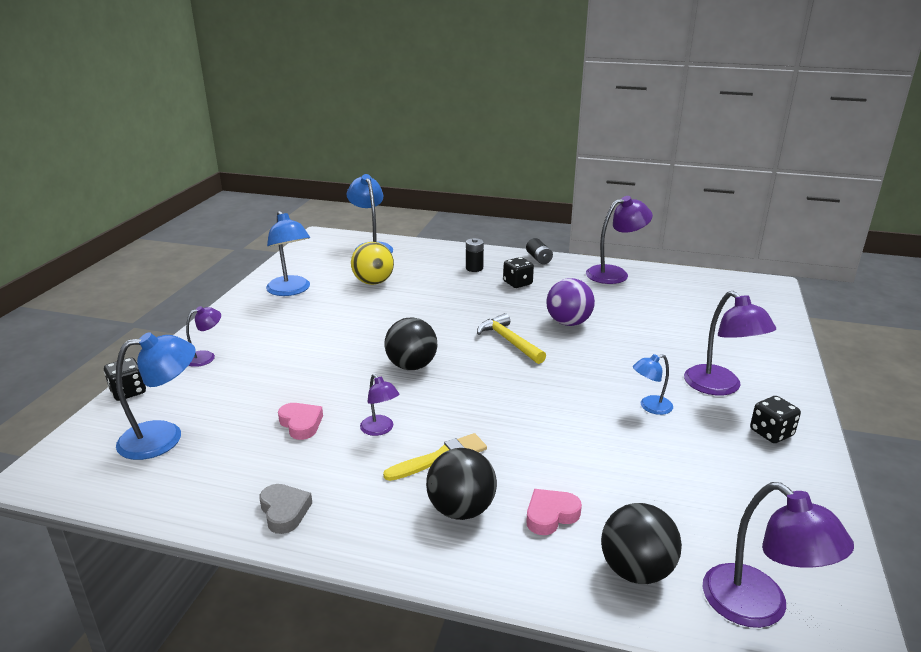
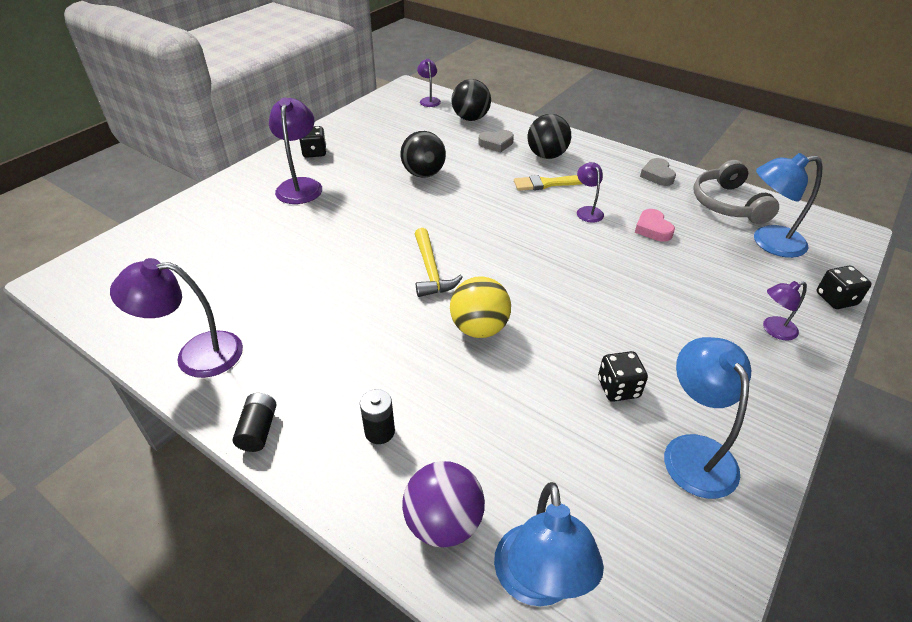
camera: 160 degrees left, 15 degrees up
yellow ball [351,242,394,285] -> yellow ball moved to [450,276,511,338]
black ball [385,317,438,370] -> black ball moved to [400,131,446,178]
black dice [503,257,534,288] -> black dice moved to [598,351,648,402]
pink heart [527,489,582,535] -> grey heart [478,130,514,153]
purple ball [546,278,595,326] -> purple ball moved to [402,461,485,548]
blue lamp [633,354,673,415] -> none
purple lamp [703,482,854,628] -> purple lamp [417,59,441,107], size x0.56
none -> grey headphones [694,160,779,224]

